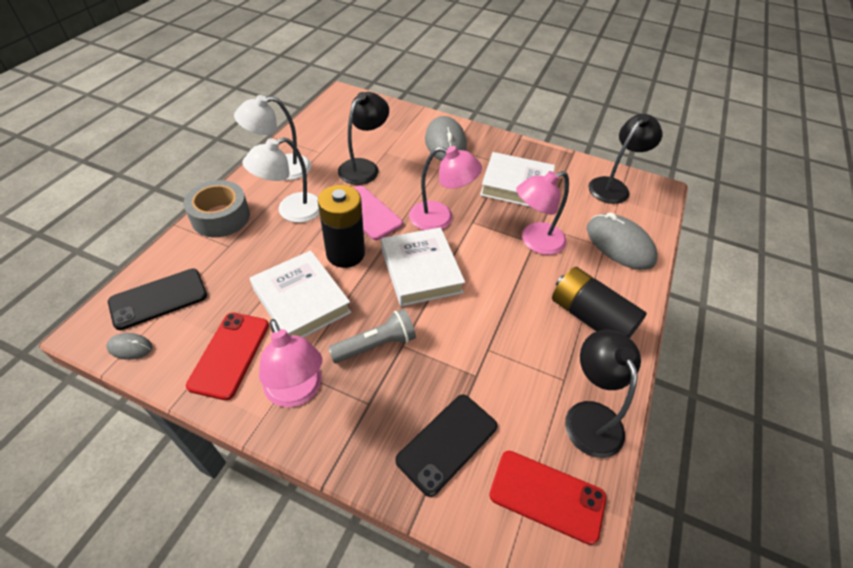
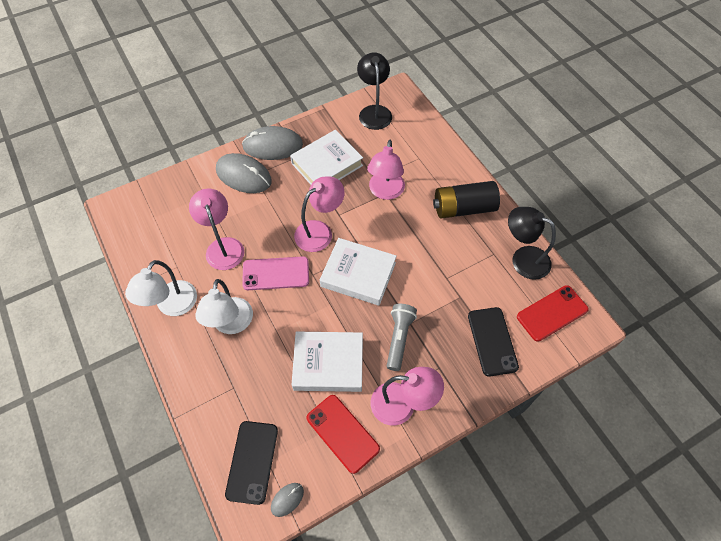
camera: 50 degrees left, 10 degrees up
grey tape [183,180,250,237] -> none
black battery [318,185,365,268] -> none
black lamp [338,92,389,185] -> pink lamp [189,188,244,270]
grey mouse [587,213,658,270] -> grey mouse moved to [242,126,303,160]

